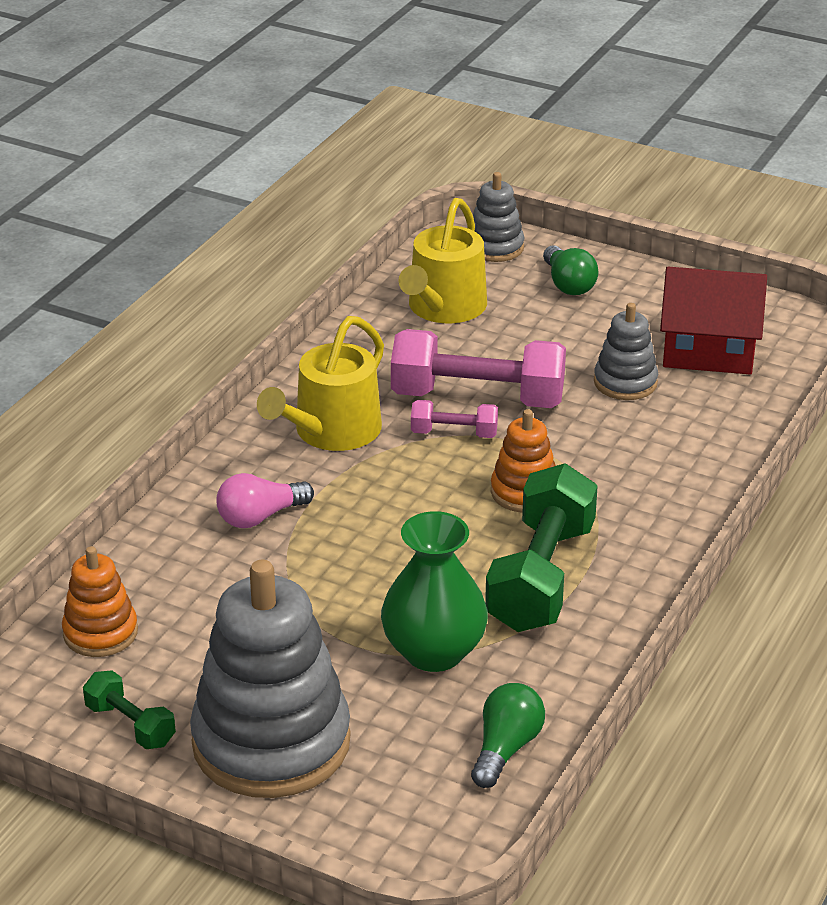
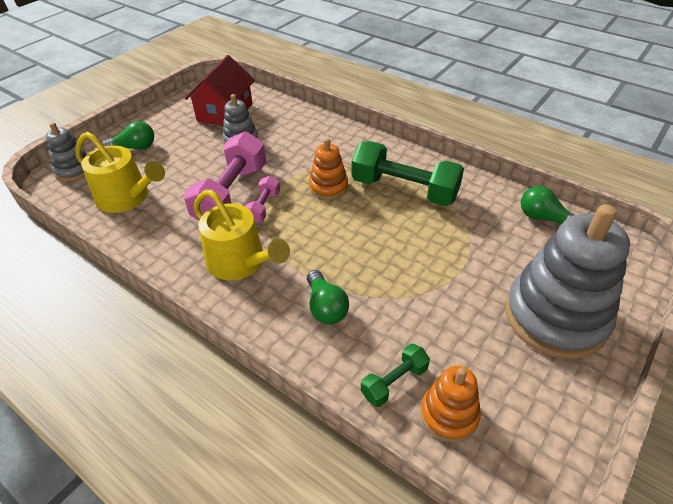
camera: 80 degrees left, 10 degrees up
green dumbbell [83,670,176,749] -> green dumbbell moved to [361,344,430,407]
pink light bulb [216,473,314,528] -> green light bulb [307,270,349,324]
green vase [381,511,488,672] -> none

